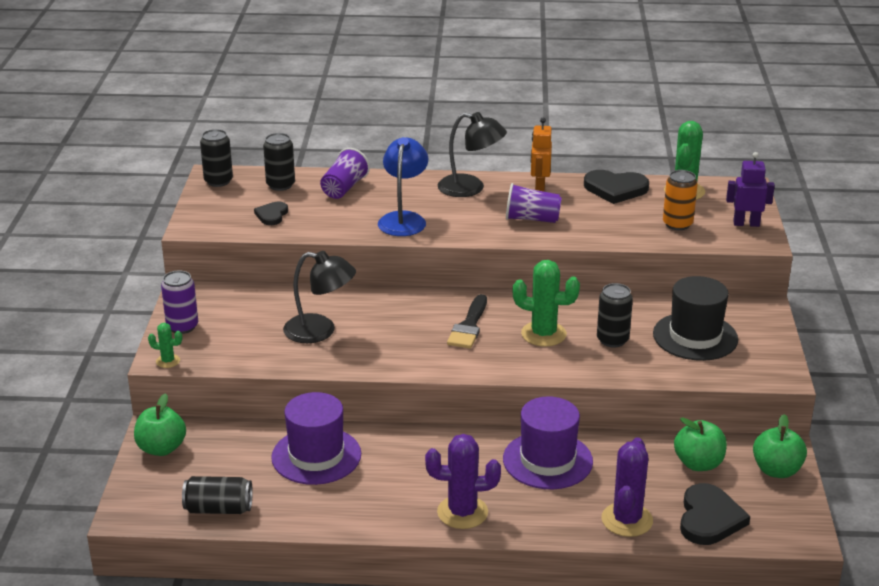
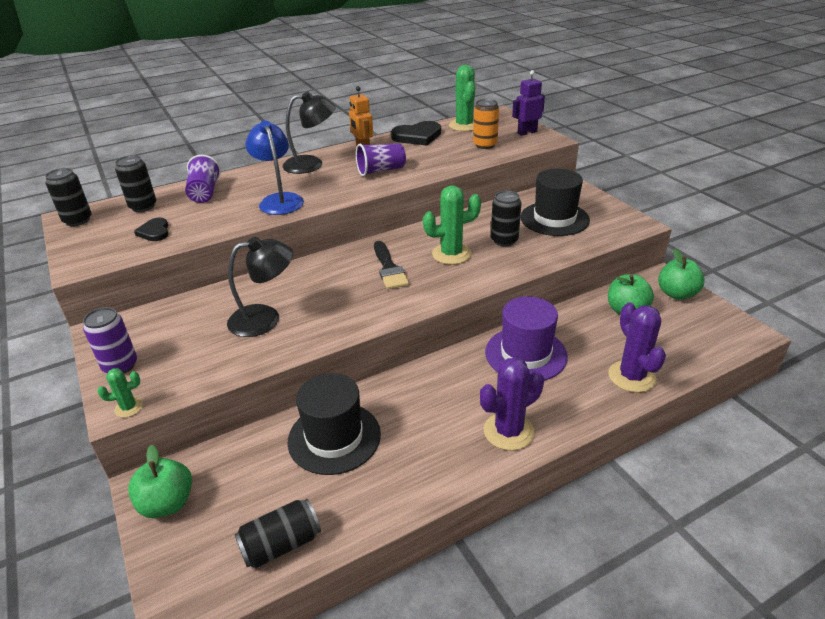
camera: 30 degrees left, 5 degrees up
purple hat [271,392,361,485] -> black hat [287,373,381,475]
black heart [680,483,750,545] -> none

